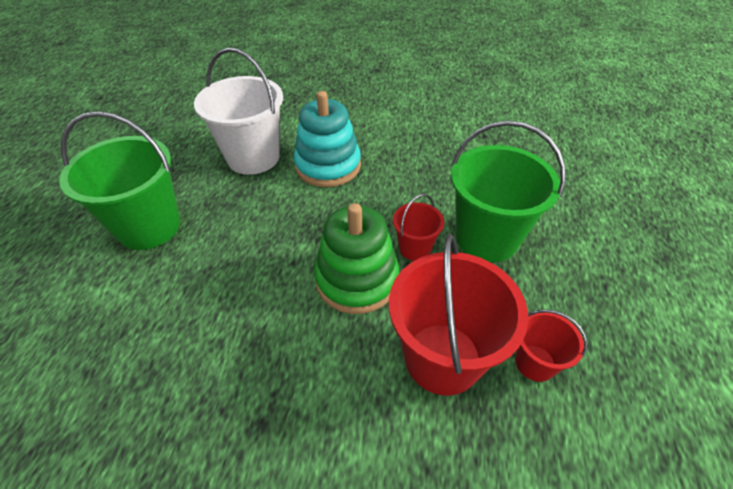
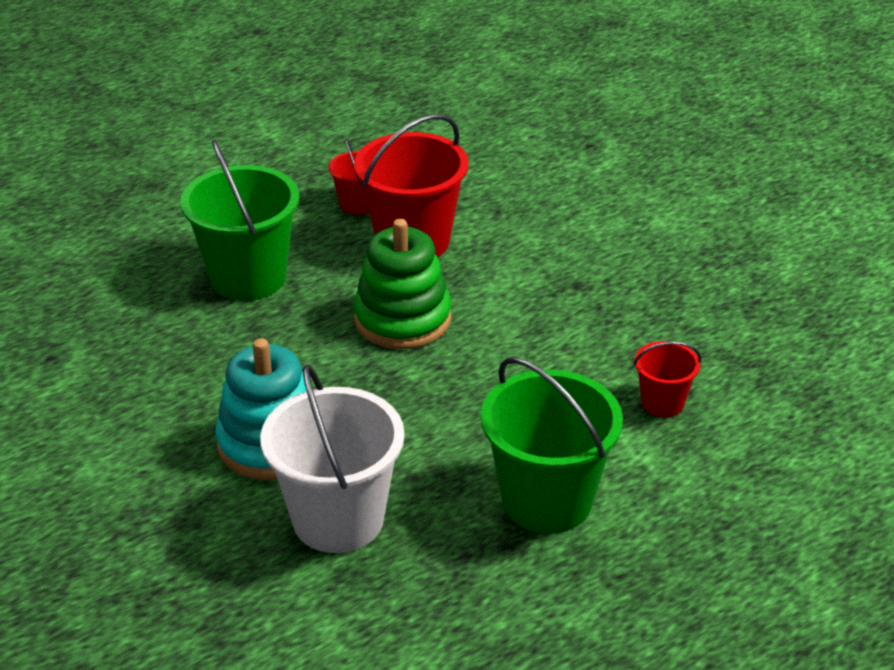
camera: 135 degrees left, 10 degrees down
red bucket [393,194,444,261] -> red bucket moved to [634,341,701,417]

